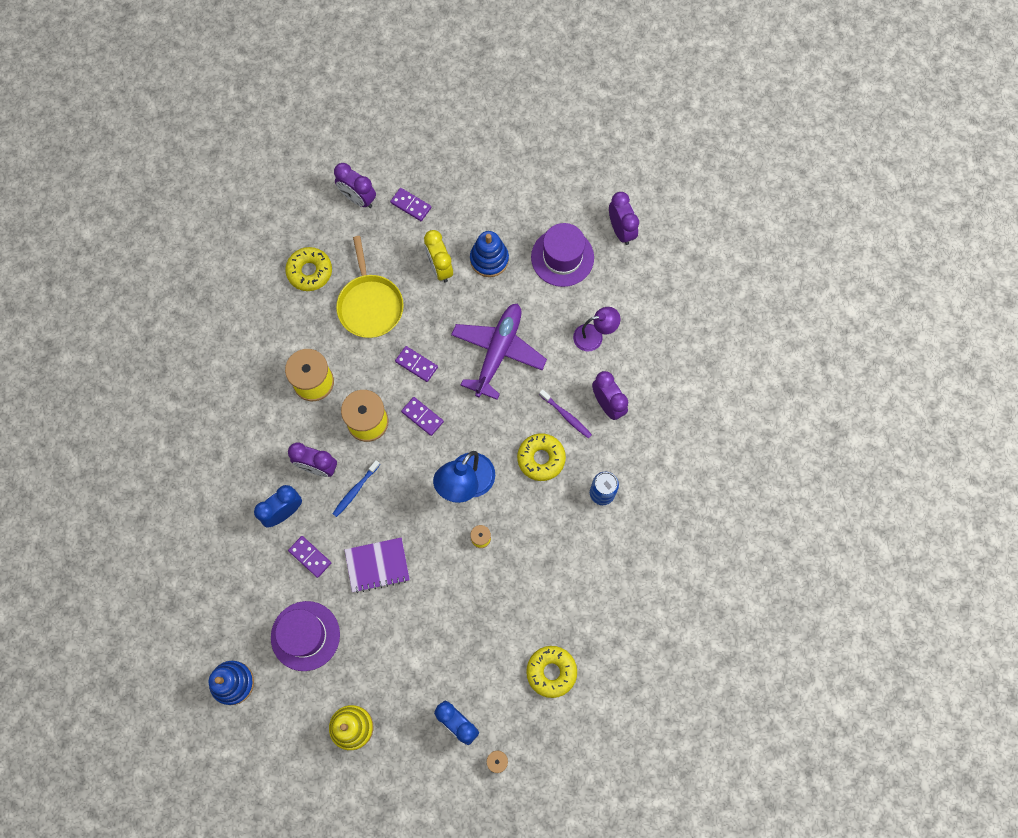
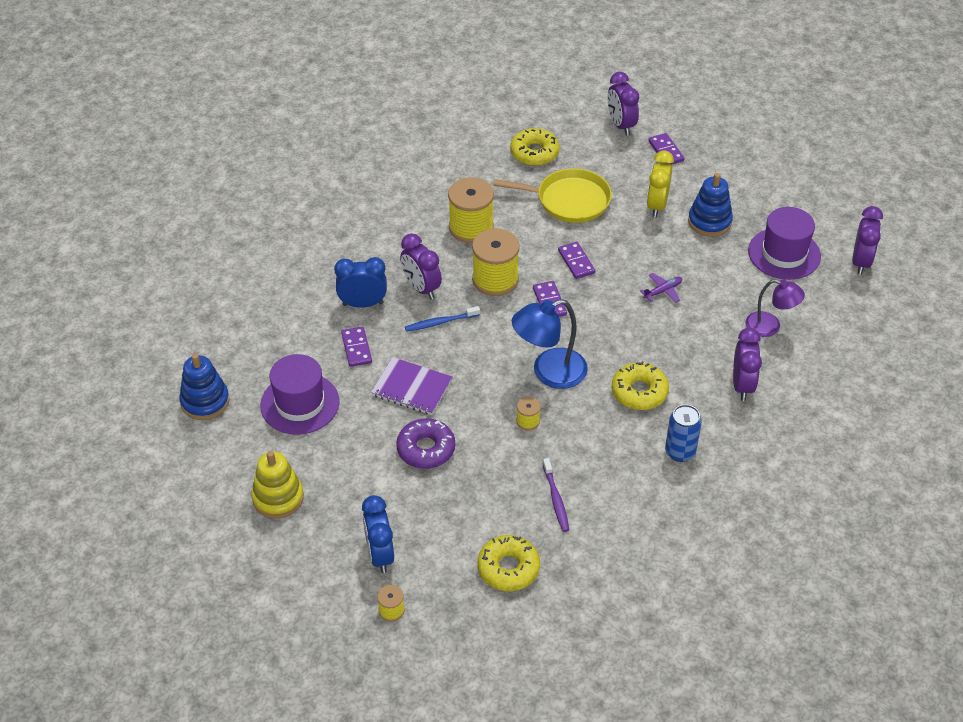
camera: 35 degrees right, 25 degrees down
yellow pan [336,236,404,338] -> yellow pan turned 105 degrees counterclockwise [493,168,612,223]
purple plane [451,303,547,400] -> purple plane [640,273,682,303], size x0.40
purple toothbrush [539,389,592,439] -> purple toothbrush moved to [543,458,569,532]
none -> purple donut [396,418,455,469]

